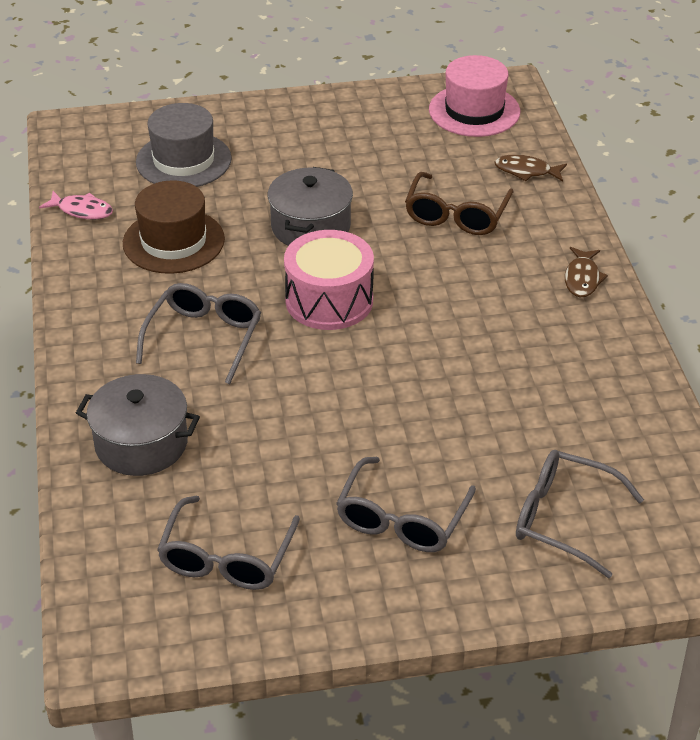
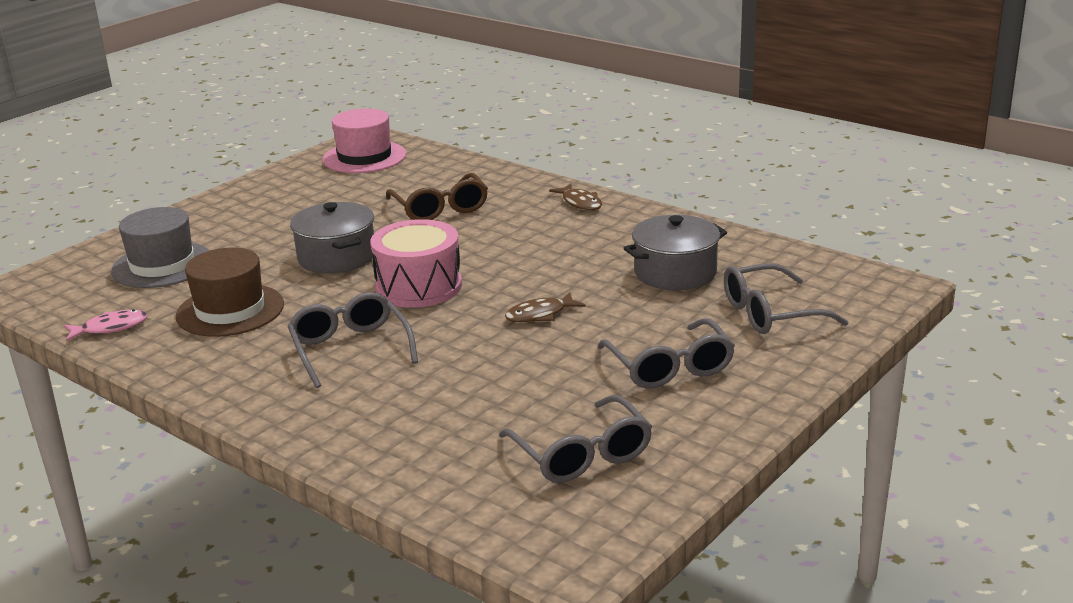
camera: 40 degrees left, 15 degrees down
grey pot [76,374,200,476] -> grey pot moved to [624,215,727,290]
brown fish [494,155,567,181] -> brown fish moved to [505,292,585,323]

